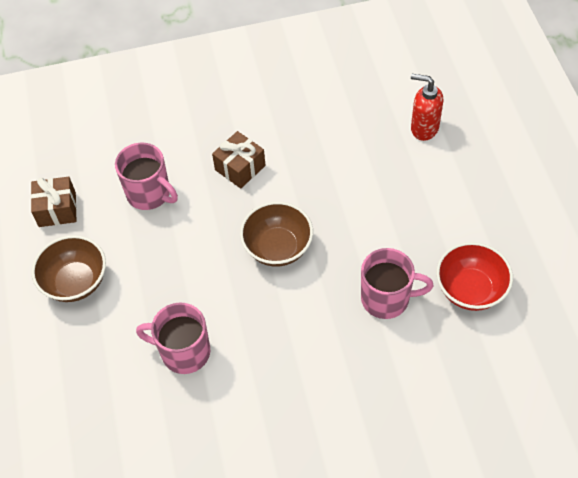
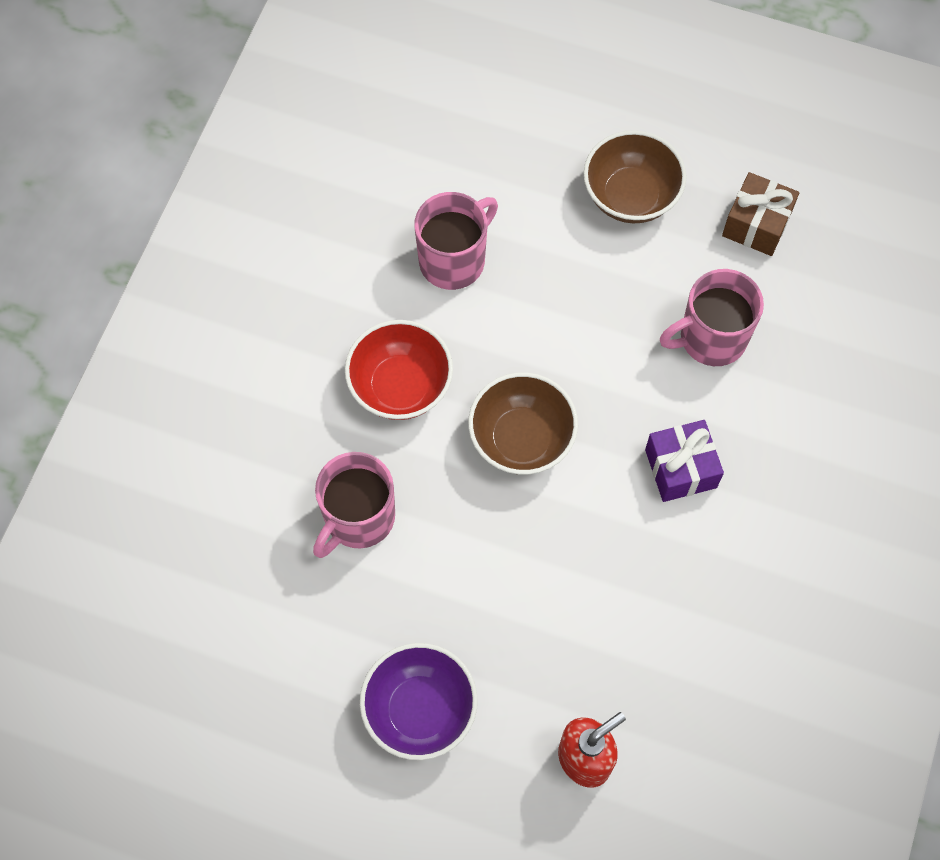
camera: 120 degrees right, 10 degrees up
brown gift [212,131,266,189] -> purple gift [645,420,724,502]
red bowl [436,242,513,311] -> red bowl moved to [345,320,453,420]
none -> purple bowl [360,643,478,760]

